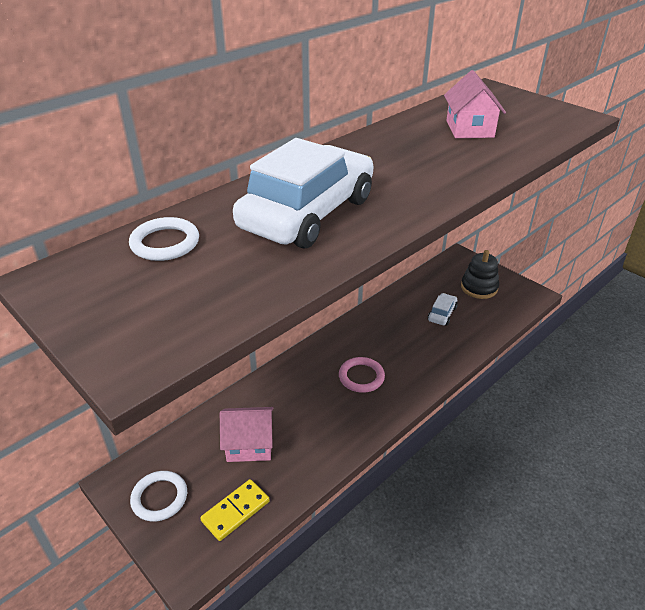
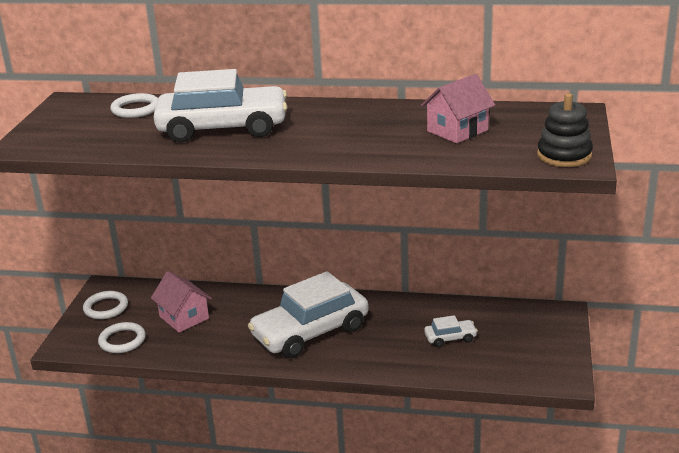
camera: 55 degrees right, 10 degrees down
yellow domino [200,479,270,541] -> white ring [98,322,146,353]
pink ring [339,357,385,393] -> white car [248,271,369,358]
black stacking toy [461,250,499,299] -> black stacking toy moved to [537,93,593,167]

